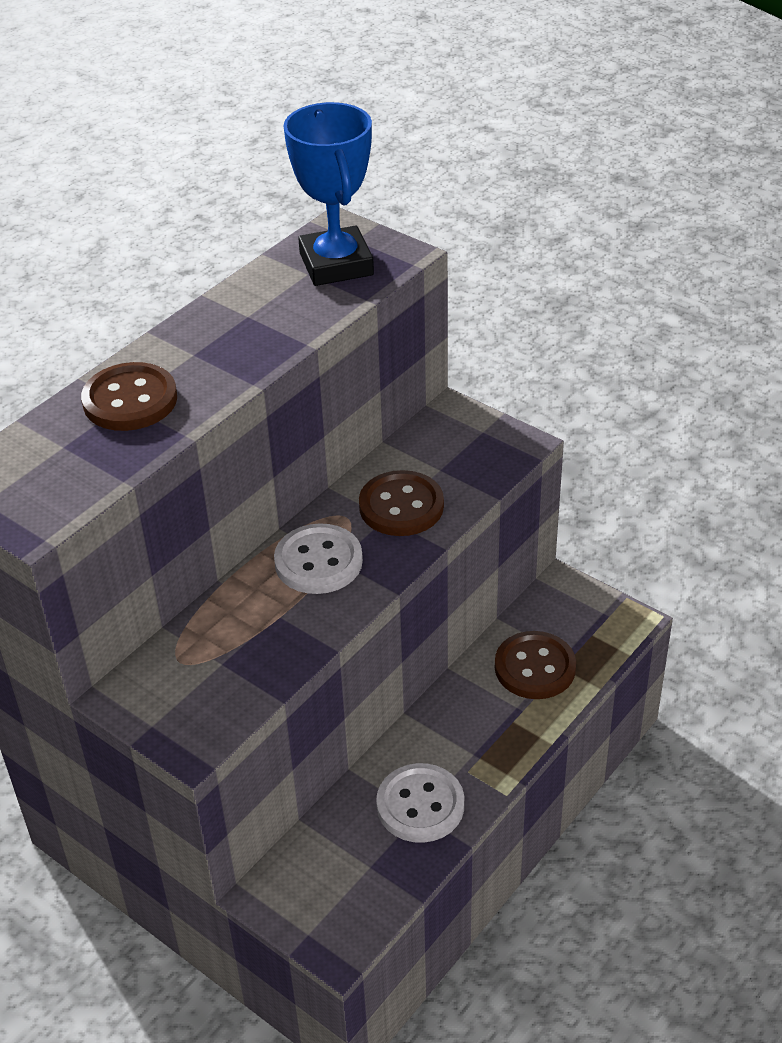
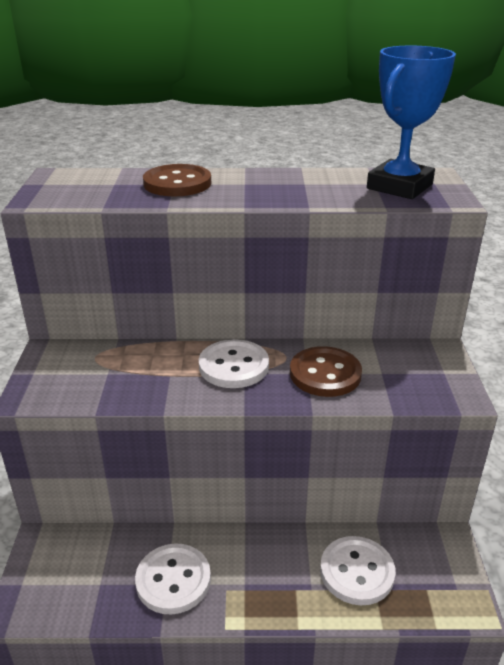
camera: 50 degrees right, 10 degrees down
brown button [495,631,576,699] -> white button [320,536,396,605]

